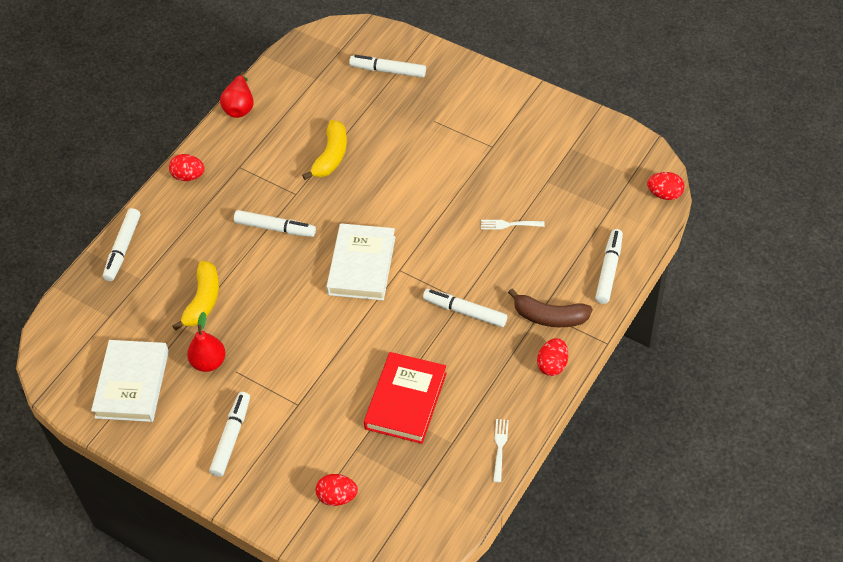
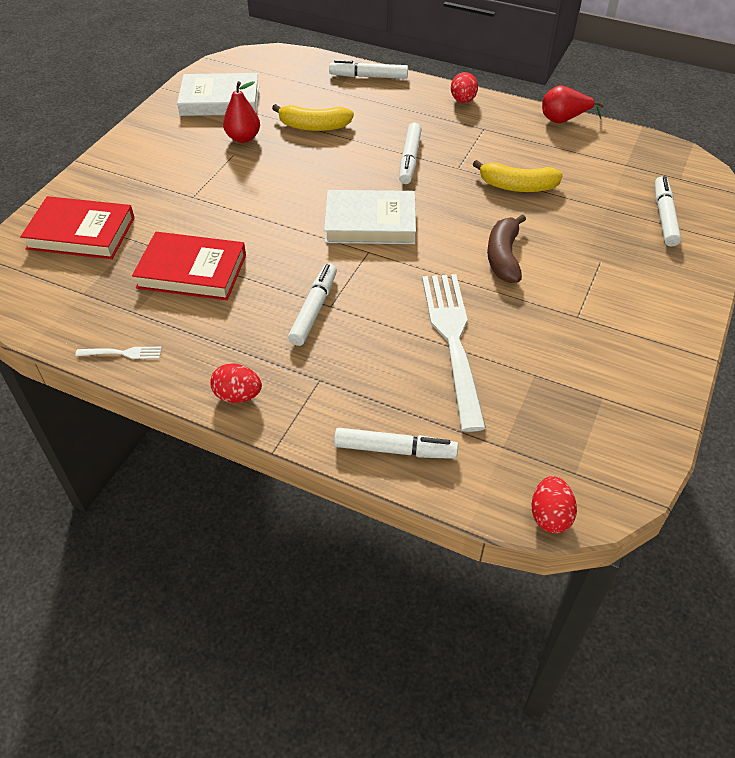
camera: 80 degrees right, 5 degrees down
white marker [209,392,250,477] -> none
red egg [316,474,358,506] -> red book [20,196,135,259]
white fork [481,220,545,230] -> white fork [422,274,486,432], size x2.49
brown banana [508,289,592,327] -> brown banana moved to [487,214,526,283]

